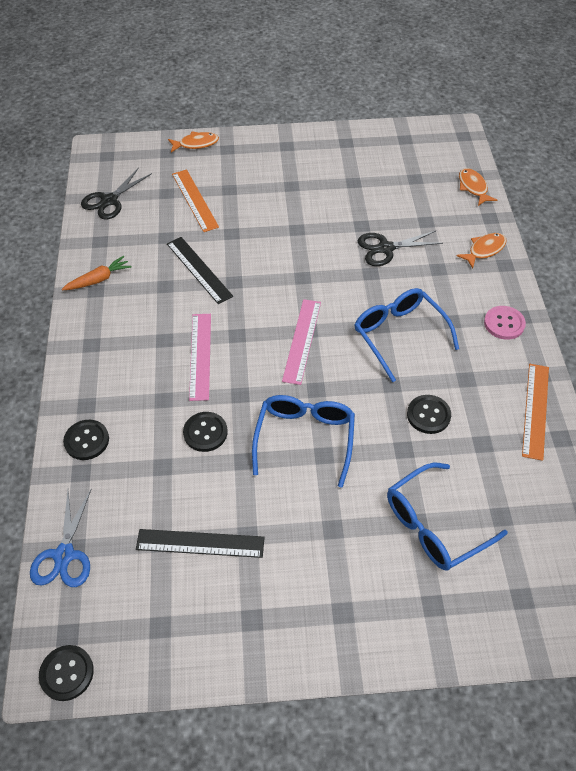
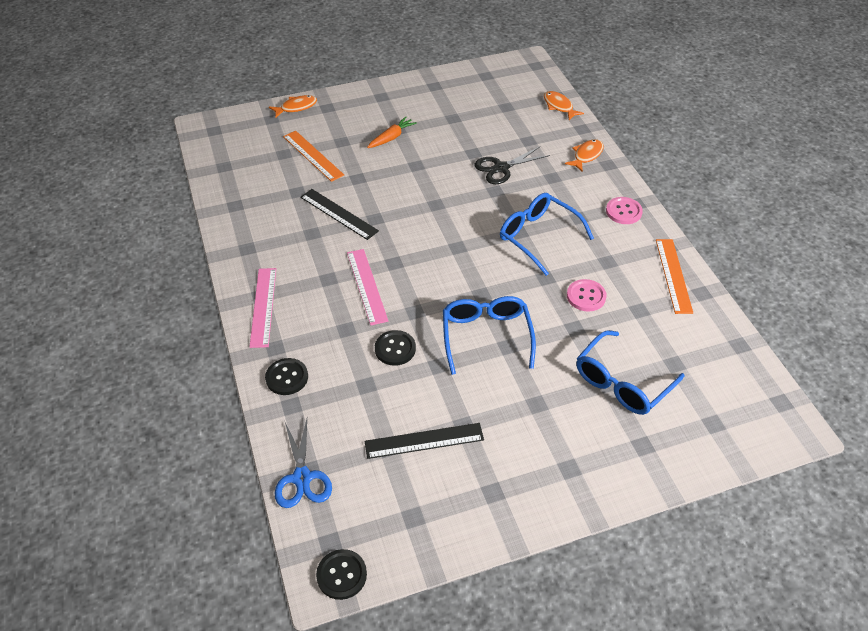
camera: 15 degrees left, 5 degrees down
orange carrot [62,256,132,290] -> orange carrot moved to [367,117,417,148]
black scissors [81,167,152,220] -> none
pink ruler [282,299,321,385] -> pink ruler moved to [249,268,276,348]
black button [407,395,451,434] -> pink button [567,279,607,311]

